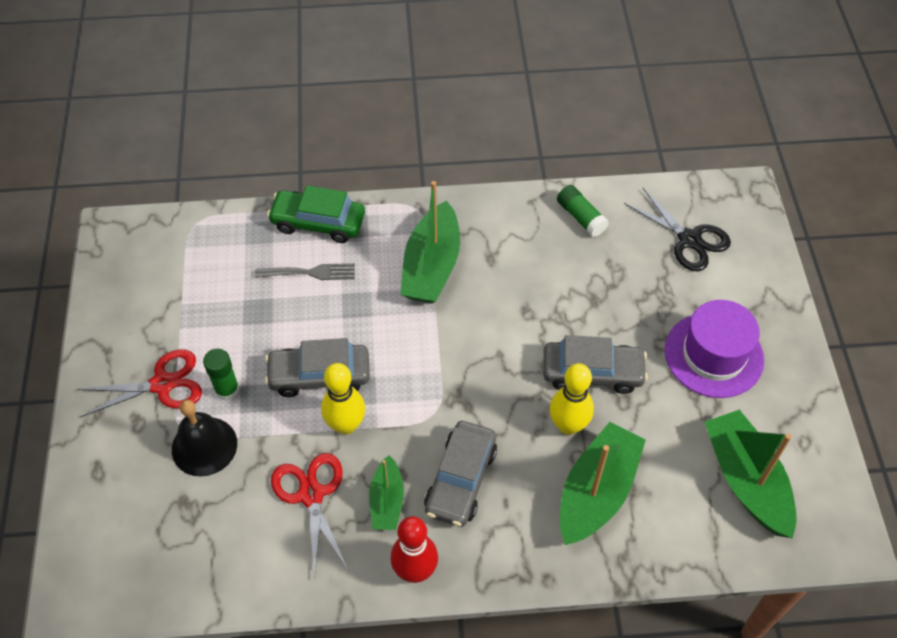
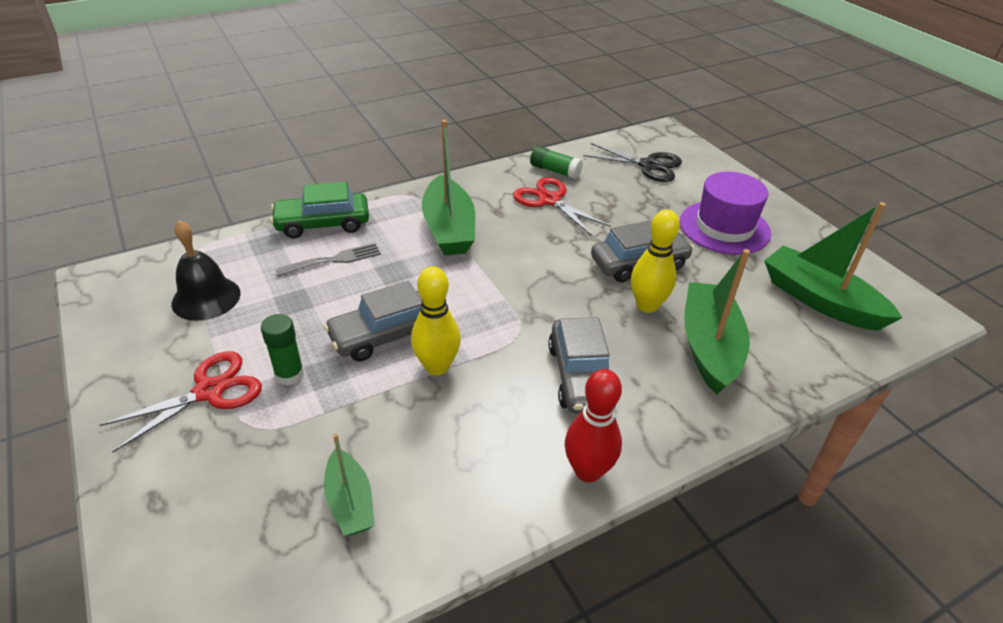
camera: 25 degrees left, 15 degrees down
black bell [172,400,237,477] -> black bell moved to [172,220,241,321]
red scissors [271,453,348,580] -> red scissors moved to [513,177,611,236]
green boat [369,455,404,530] -> green boat moved to [324,434,375,536]

